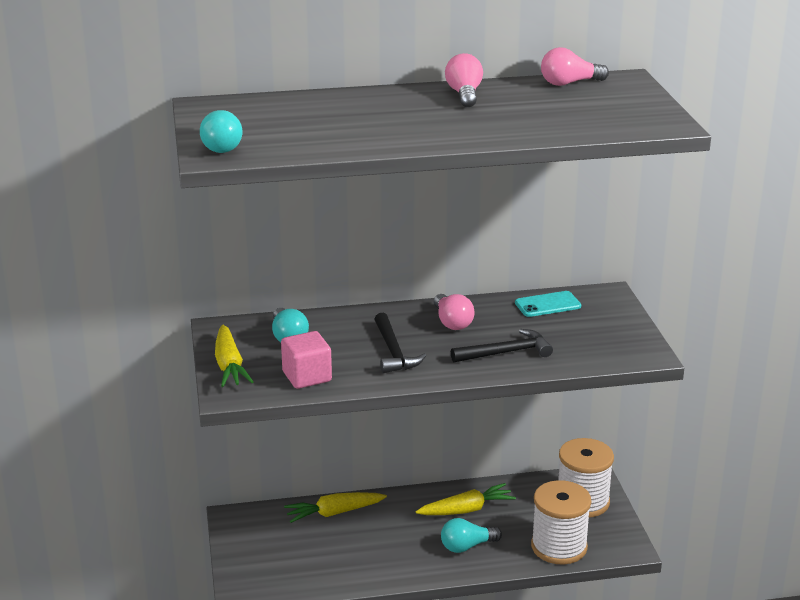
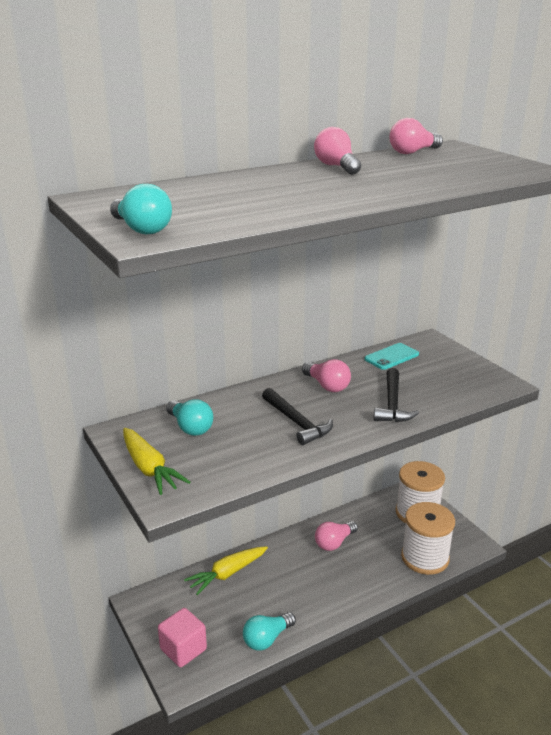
camera: 20 degrees left, 0 degrees up
pink cube [281,331,332,389] -> pink cube moved to [158,608,207,667]
yellow carrot [416,483,516,515] -> pink light bulb [315,521,358,551]
turquoise light bulb [441,518,502,553] -> turquoise light bulb moved to [243,612,296,651]
black hammer [451,329,553,363] -> black hammer turned 135 degrees clockwise [374,368,419,422]

